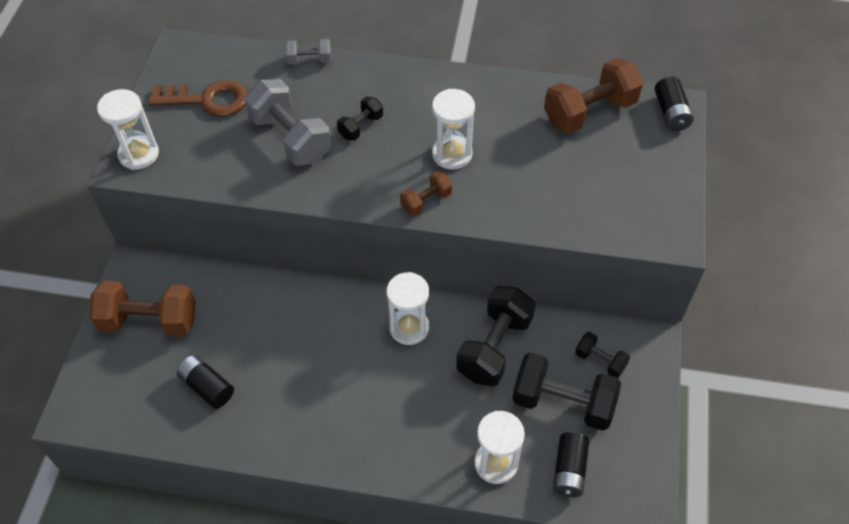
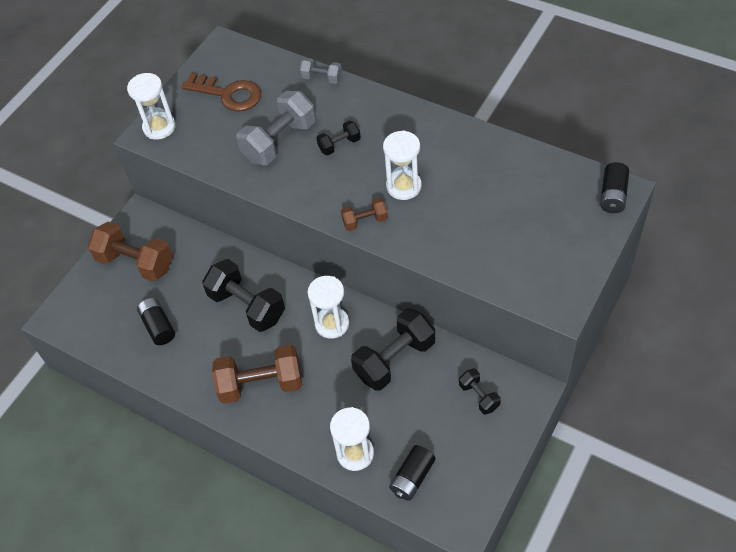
camera: 25 degrees right, 0 degrees up
grey dumbbell [244,79,331,166] -> grey dumbbell turned 60 degrees clockwise [236,91,316,165]
black dumbbell [512,352,621,431] -> black dumbbell moved to [202,259,285,332]
brown dumbbell [544,58,643,133] -> brown dumbbell moved to [212,345,302,404]

